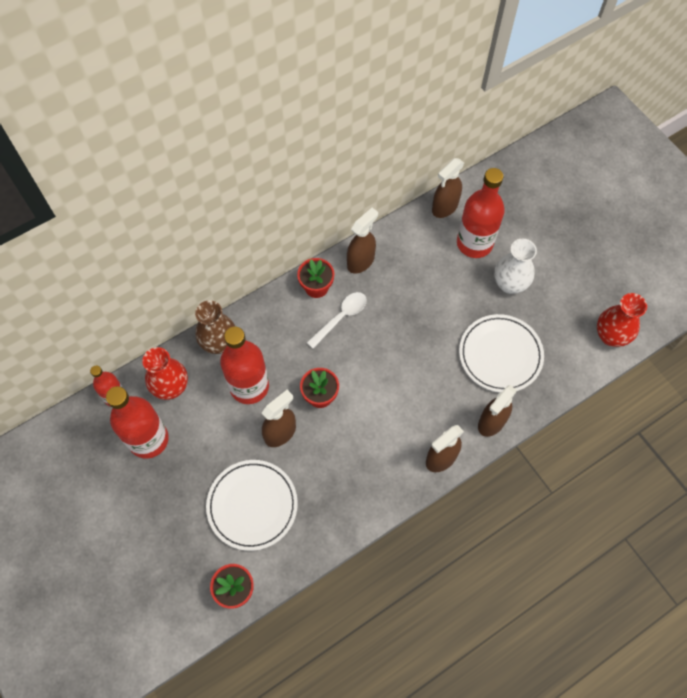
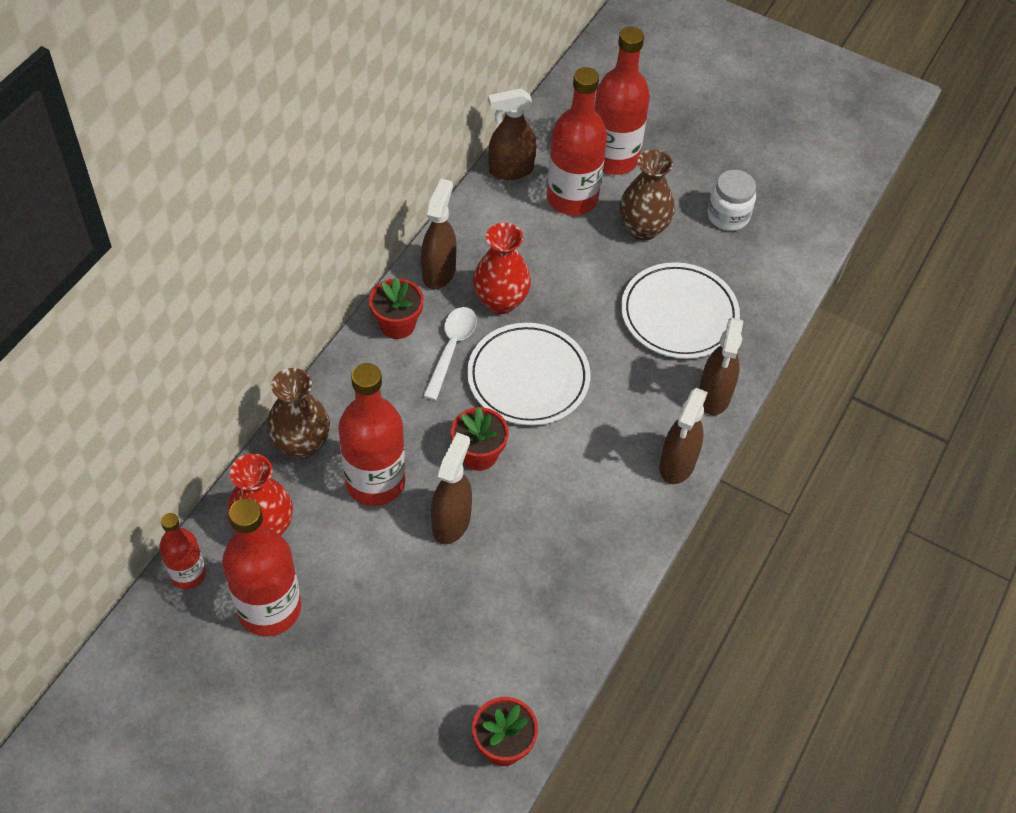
camera: 30 degrees left, 10 degrees down
white plate [206,460,298,551] -> white plate moved to [467,323,590,425]
brown spray bottle [432,158,464,218] -> brown spray bottle turned 60 degrees clockwise [488,89,536,180]
white vase [494,239,537,294] -> brown vase [619,150,675,241]
red vase [597,293,647,347] -> red vase moved to [473,223,531,314]
none -> red bottle [594,27,650,175]
none -> white jar [707,170,756,231]

